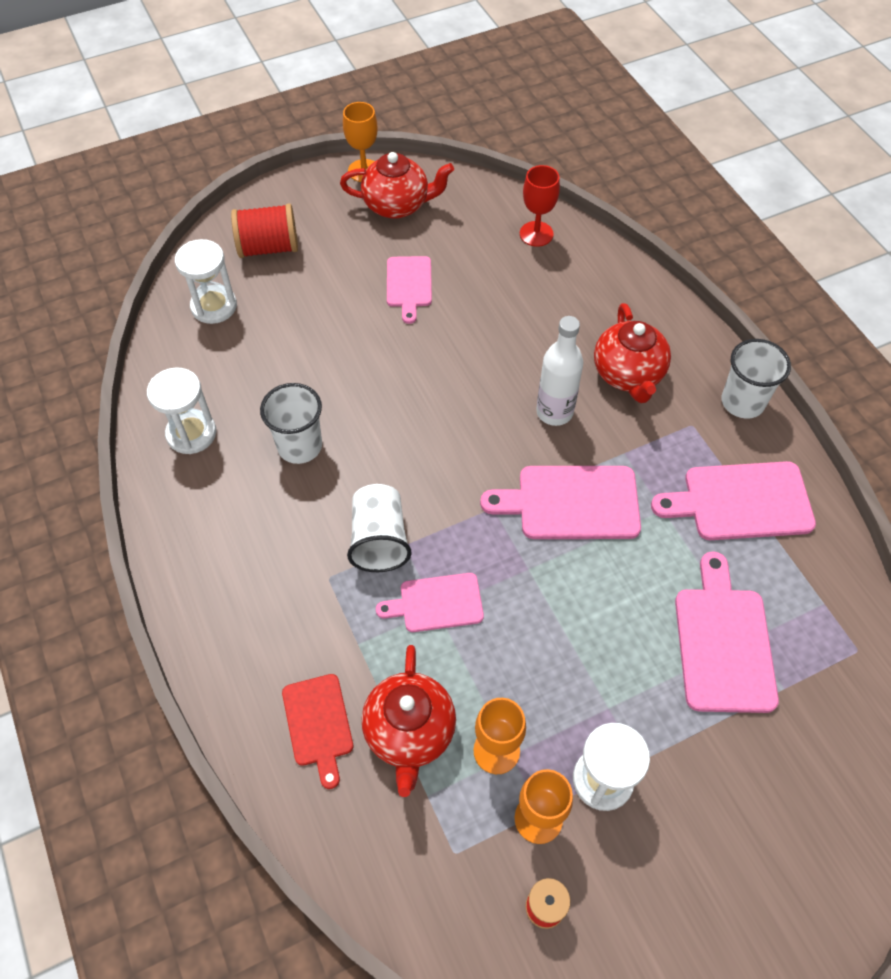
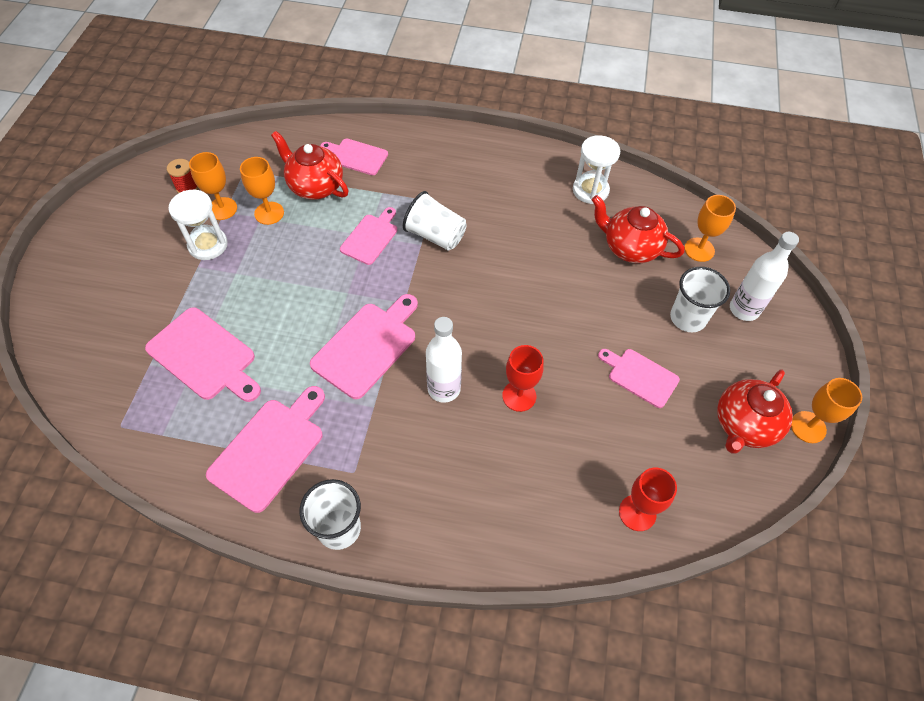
camera: 125 degrees right, 0 degrees up
white hourglass [175,239,237,324] -> orange goblet [684,195,736,262]
red spool [231,204,298,258] -> white bottle [730,232,799,321]
white cup [260,383,322,464] -> white cup moved to [670,267,730,332]
red cutting board [282,674,353,789] -> pink cutting board [320,139,388,175]
red teapot [594,303,671,403] -> red teapot moved to [592,195,684,263]
none -> red goblet [502,345,544,412]

